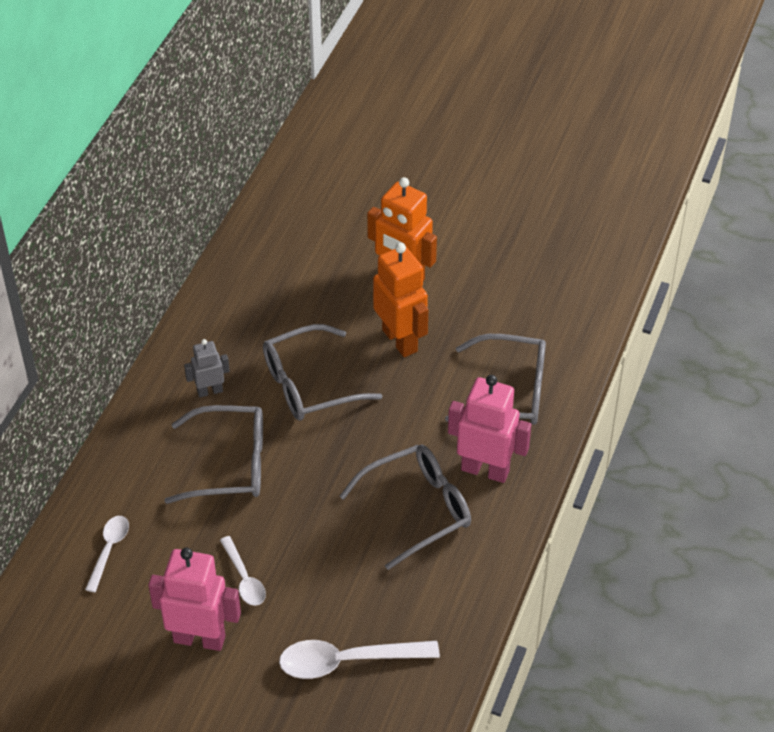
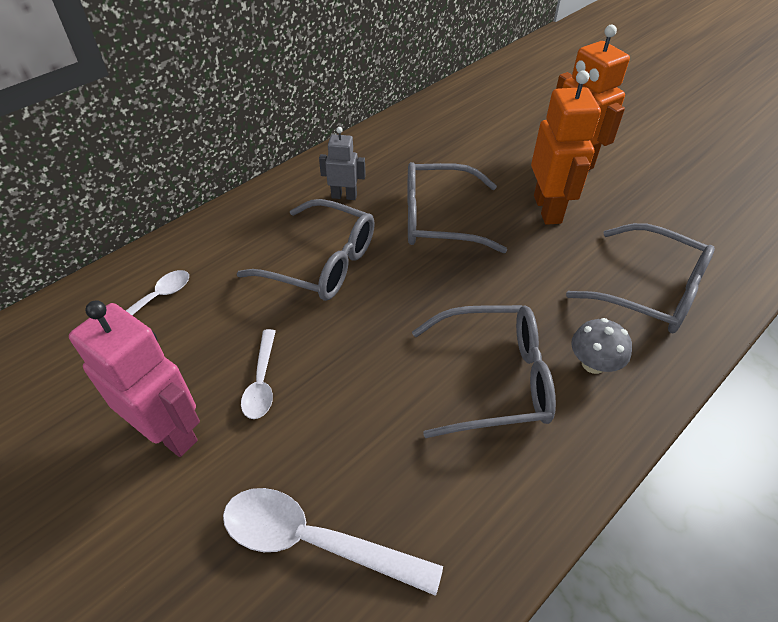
camera: 25 degrees right, 0 degrees up
pink robot [448,375,531,483] -> grey mushroom [571,318,632,374]

